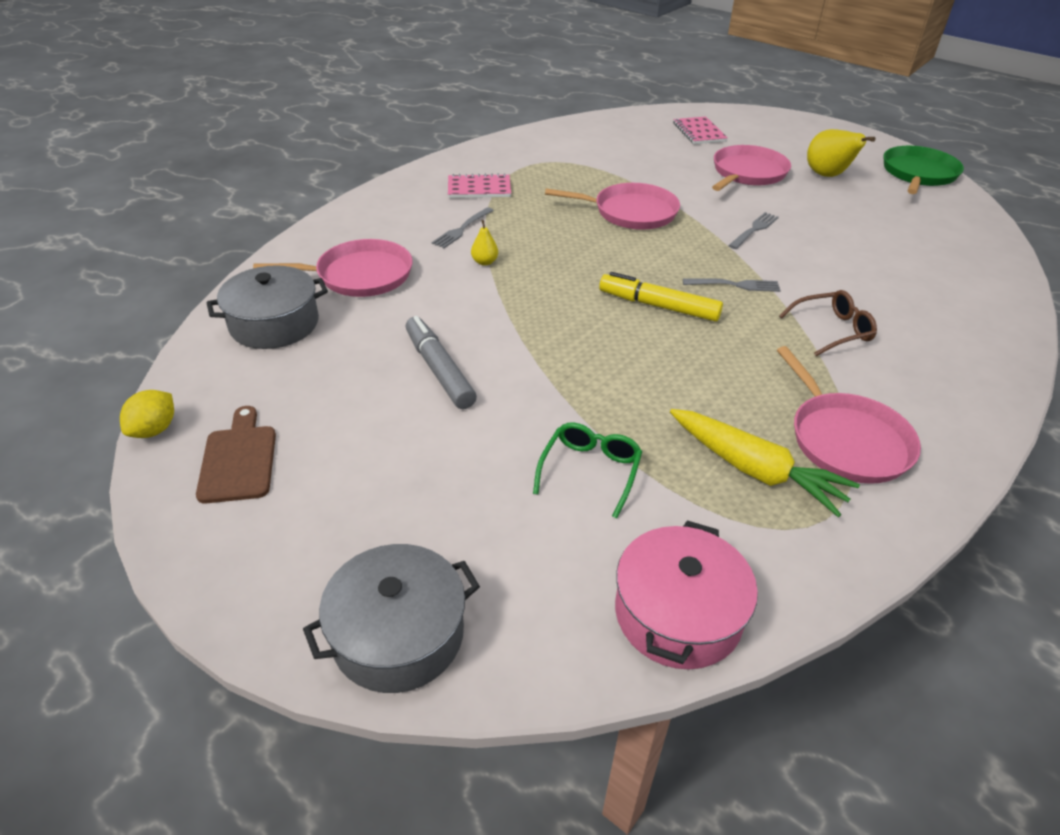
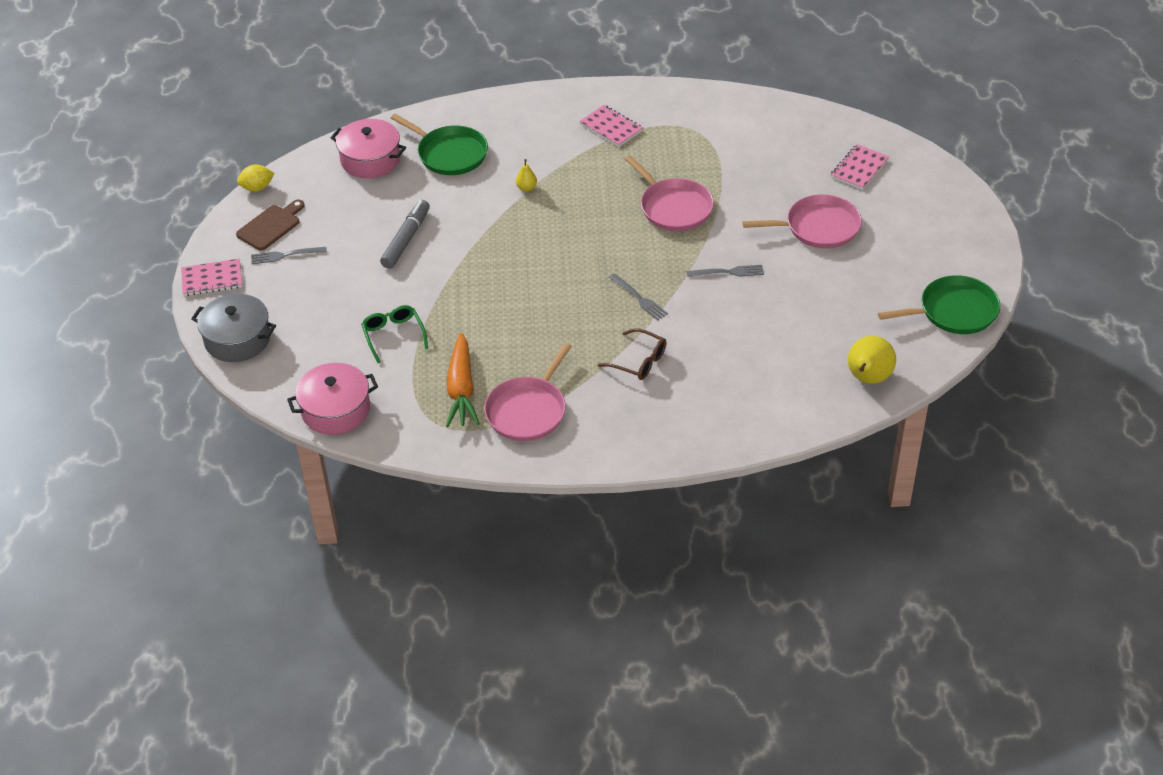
camera: 50 degrees right, 5 degrees up
grey pot [207,265,328,349] -> pink pot [331,119,406,178]
pink pan [253,239,413,297] -> green pan [391,114,488,175]
grey fork [431,207,494,248] -> grey fork moved to [251,247,327,264]
green glasses [533,422,642,518] -> green glasses turned 90 degrees counterclockwise [361,305,428,363]
yellow marker [599,272,723,322] -> none
yellow carrot [670,409,860,517] -> orange carrot [446,333,480,427]
yellow pear [807,129,875,177] -> yellow pear moved to [848,336,896,384]
none -> pink notebook [181,259,242,296]

